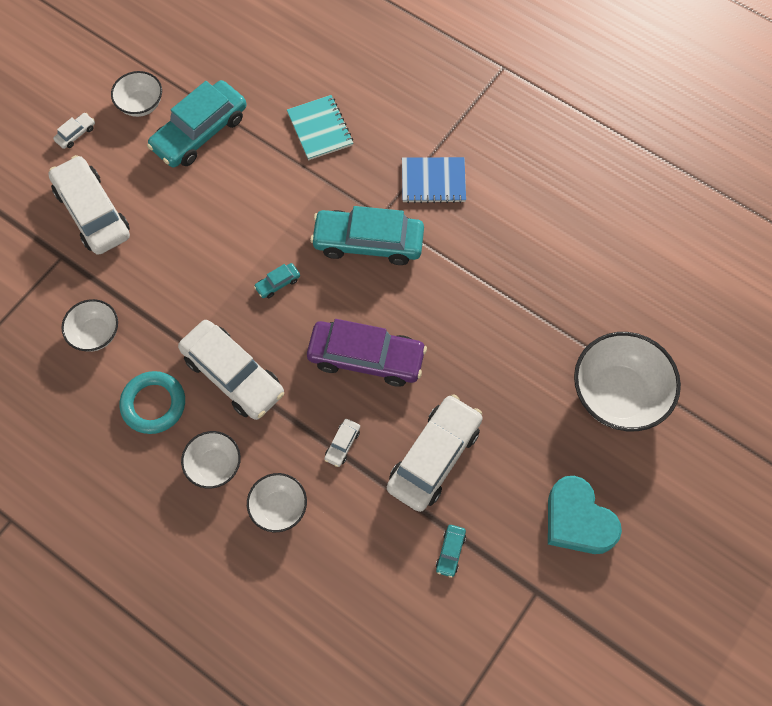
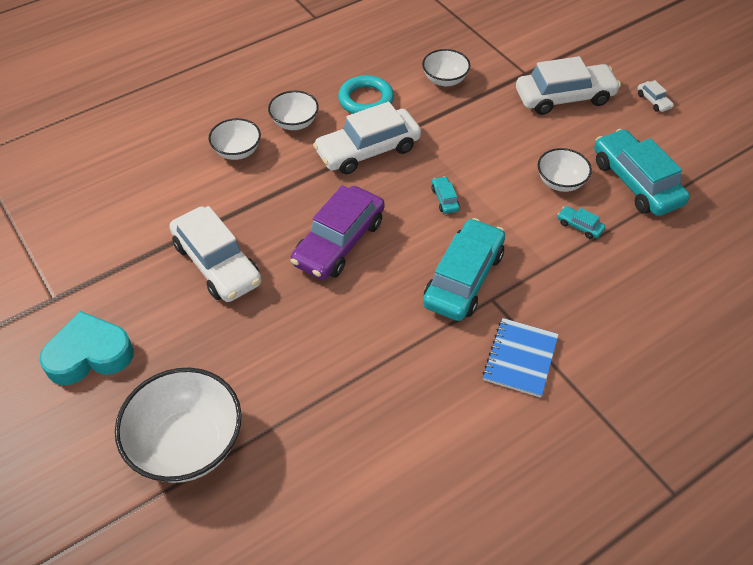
camera: 110 degrees right, 15 degrees down
white bowl [111,71,162,117] -> white bowl moved to [538,148,592,192]
turquoise notebook [287,95,353,160] -> none
white car [324,419,360,467] -> none
turquoise car [436,525,466,578] -> turquoise car moved to [557,206,605,239]

